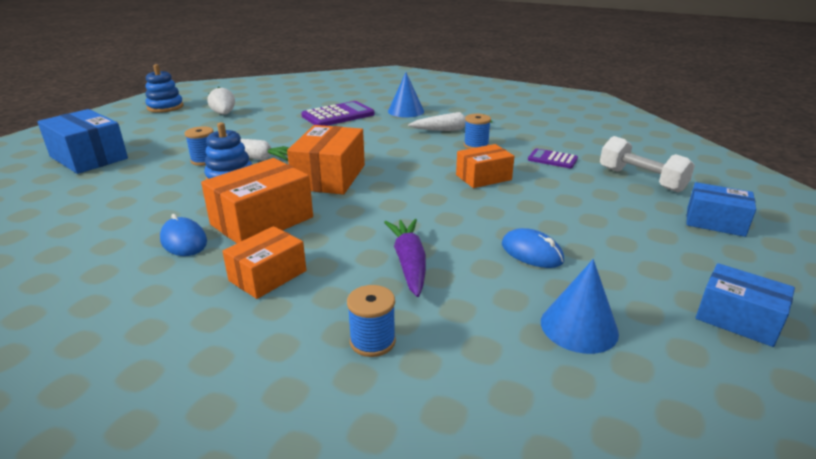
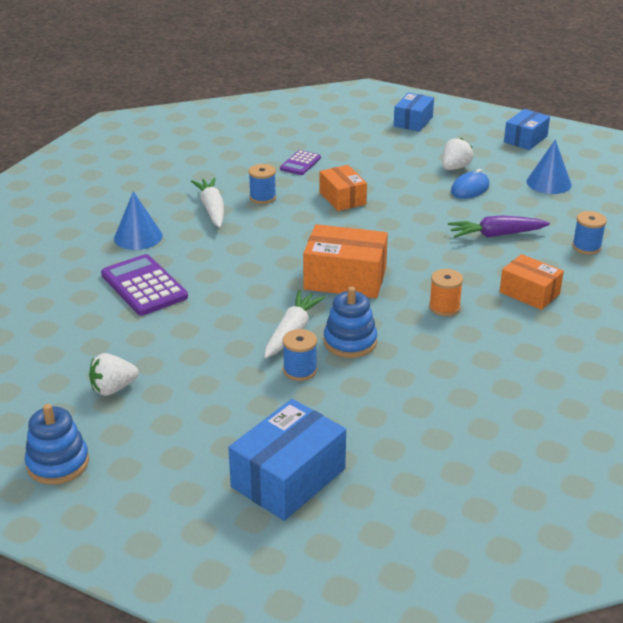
camera: 90 degrees left, 5 degrees up
blue mouse [160,214,207,256] -> none
orange box [201,158,313,243] -> orange spool [429,269,463,316]
white dumbbell [600,136,695,192] -> none
none -> white strawberry [442,138,473,170]

